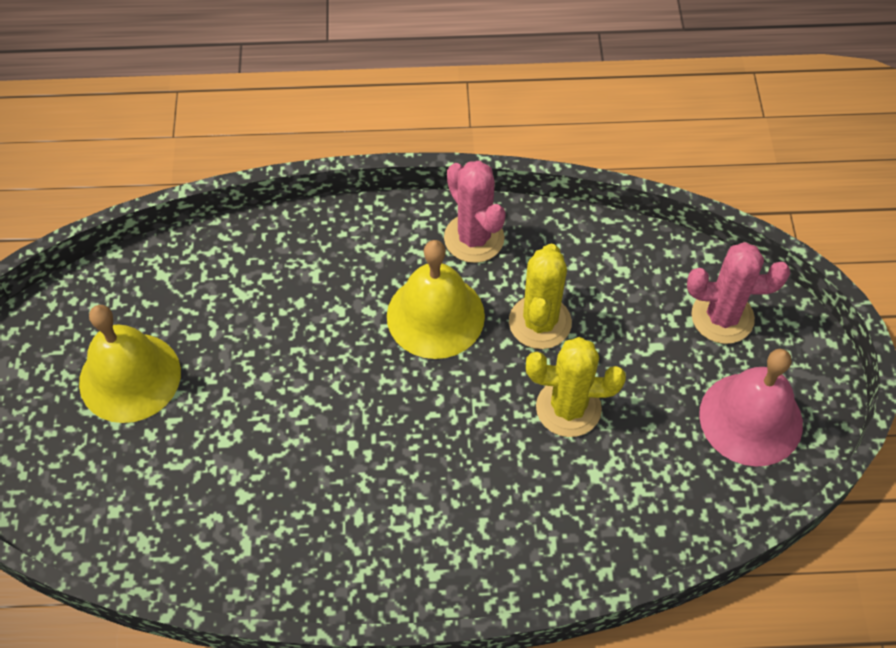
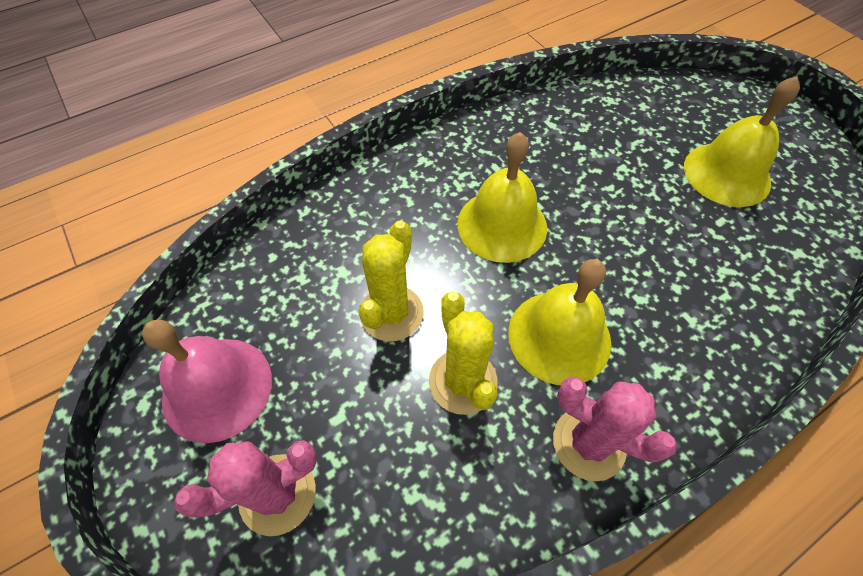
camera: 150 degrees right, 0 degrees up
yellow cactus [526,337,626,437] -> yellow cactus turned 45 degrees counterclockwise [358,221,424,341]
none -> yellow bell [457,132,547,263]

